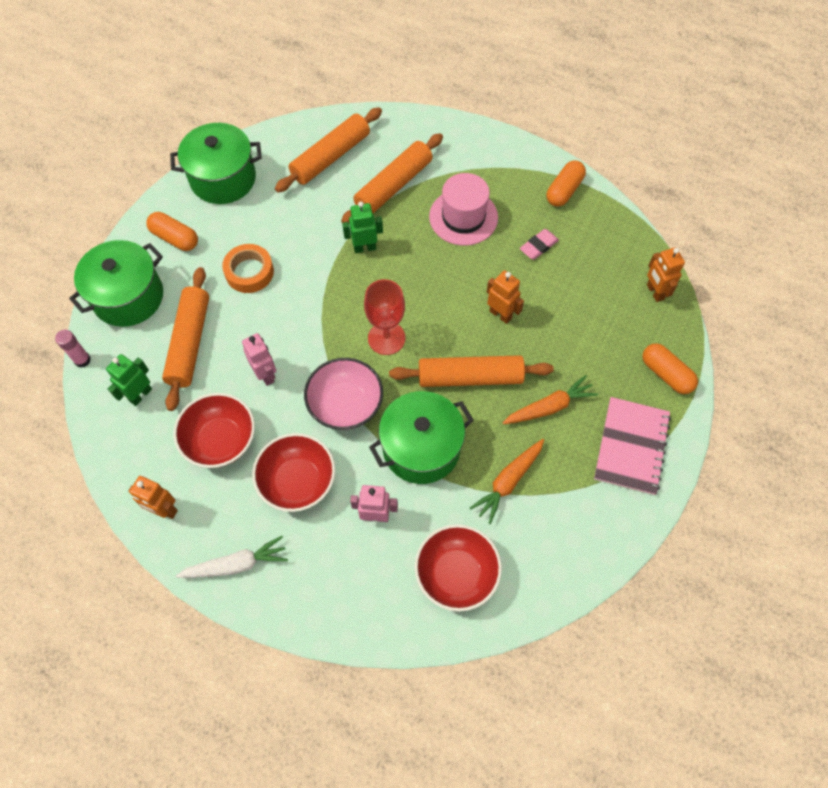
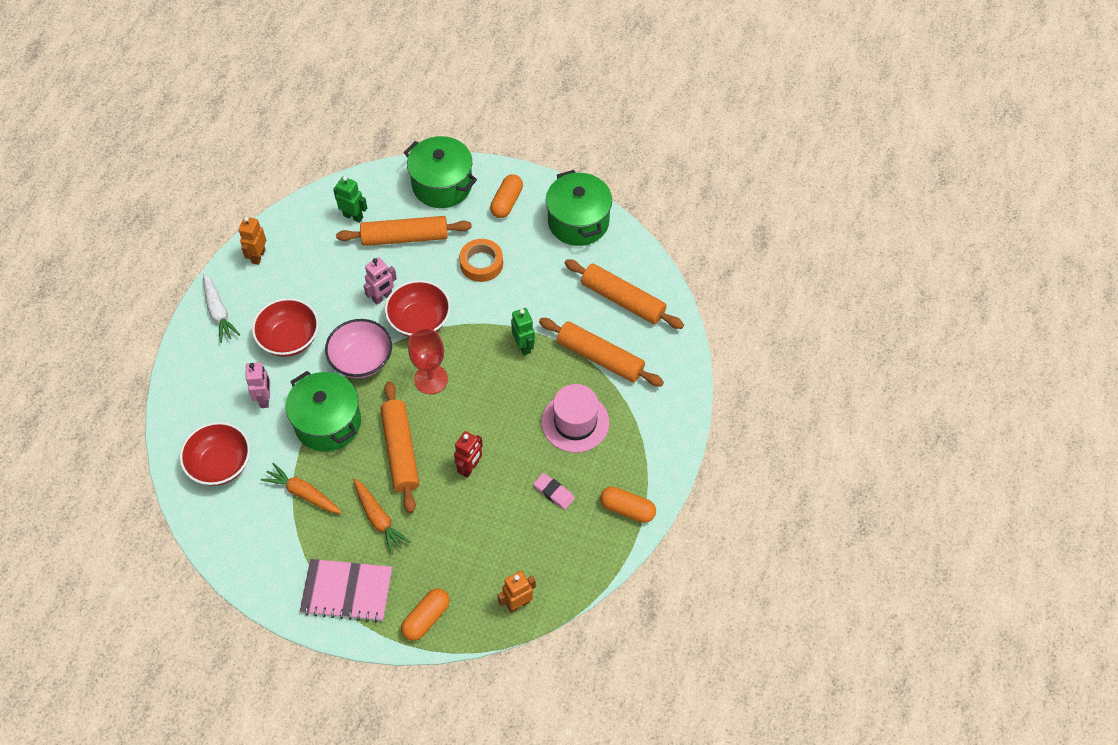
camera: 80 degrees right, 5 degrees down
pink glue stick [55,330,91,368] -> none
red bowl [174,393,255,468] -> red bowl moved to [385,280,451,337]
orange robot [487,270,524,324] -> red robot [454,431,483,478]

